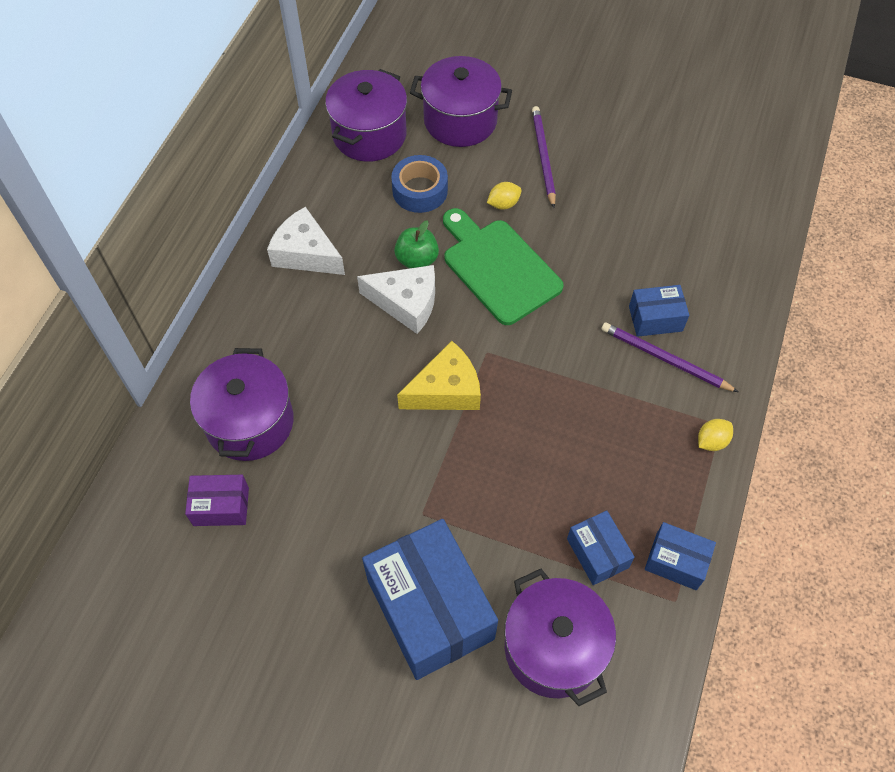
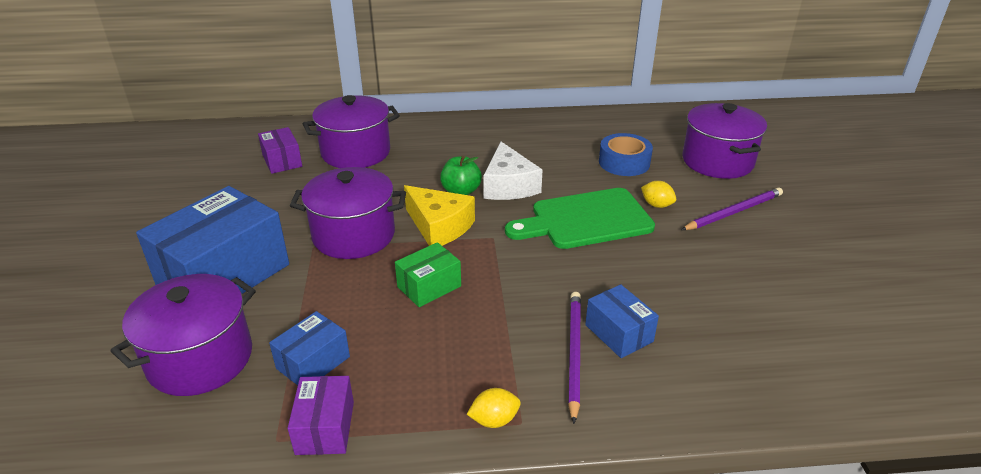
camera: 65 degrees right, 25 degrees down
white cheese [267,207,345,275] -> none
purple pot [325,69,407,162] -> purple pot moved to [290,167,406,259]
green apple [394,220,439,268] -> green apple moved to [440,156,482,195]
green cutting board [443,208,564,325] -> green cutting board turned 135 degrees counterclockwise [505,188,655,249]
blue box [645,522,716,590] -> purple box [288,376,354,455]
yellow lemon [698,419,733,451] -> yellow lemon turned 45 degrees counterclockwise [467,388,521,428]
none -> green box [395,242,461,307]

